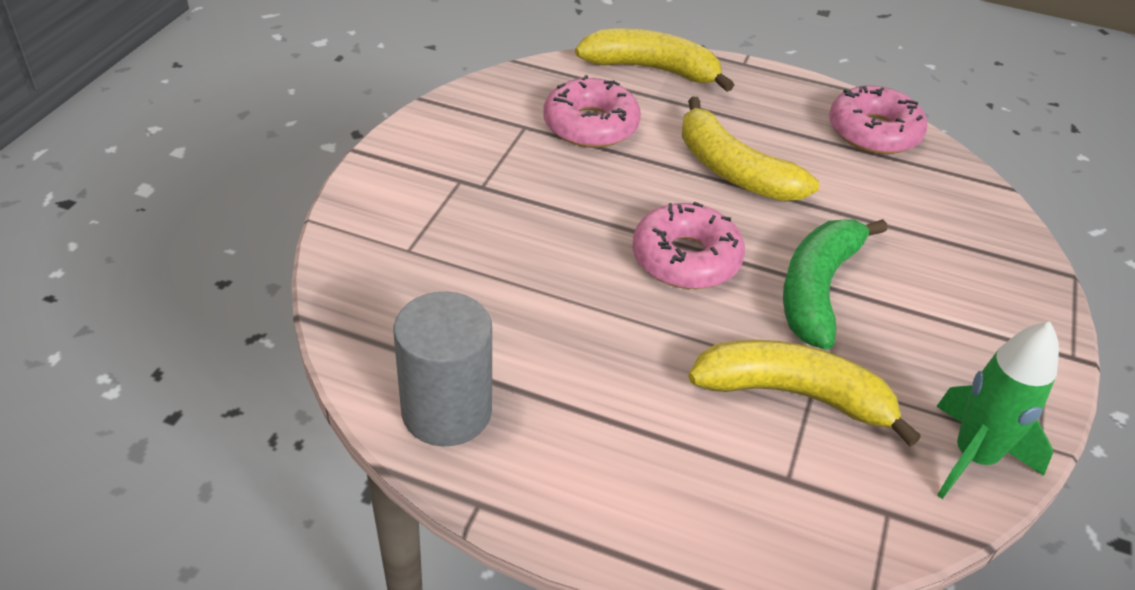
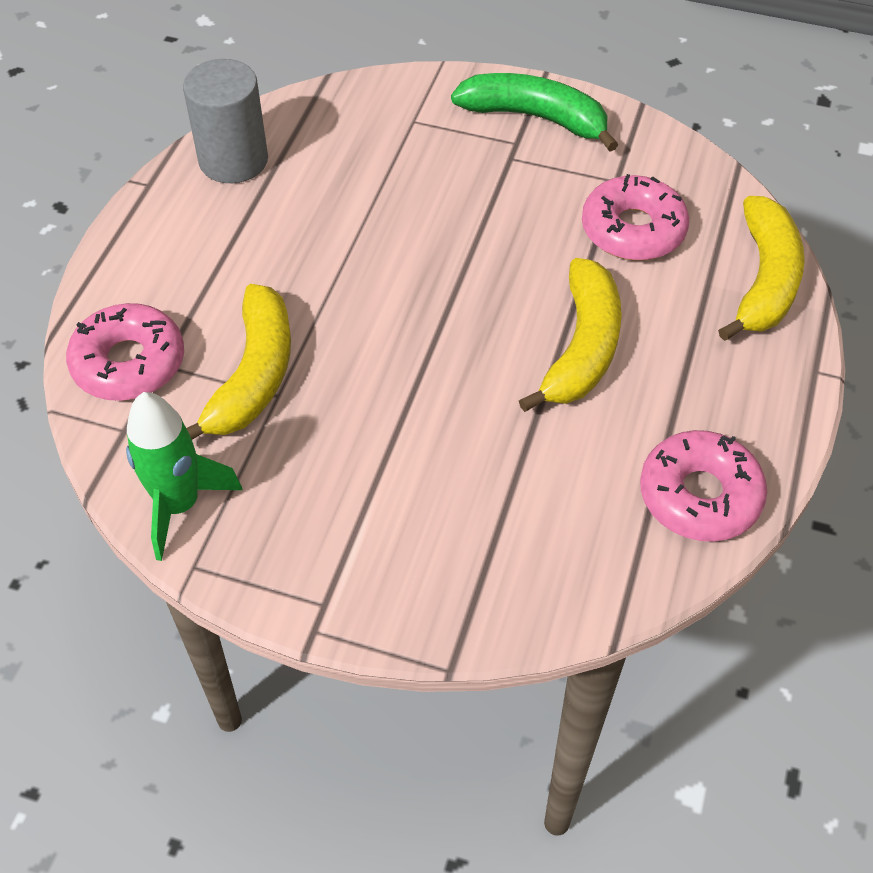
camera: 90 degrees right, 10 degrees up
pink donut [632,202,745,289] -> pink donut moved to [66,303,184,401]
yellow banana [682,97,819,201] -> yellow banana turned 150 degrees clockwise [519,258,622,412]
green banana [783,219,887,350] -> green banana moved to [451,73,619,152]

